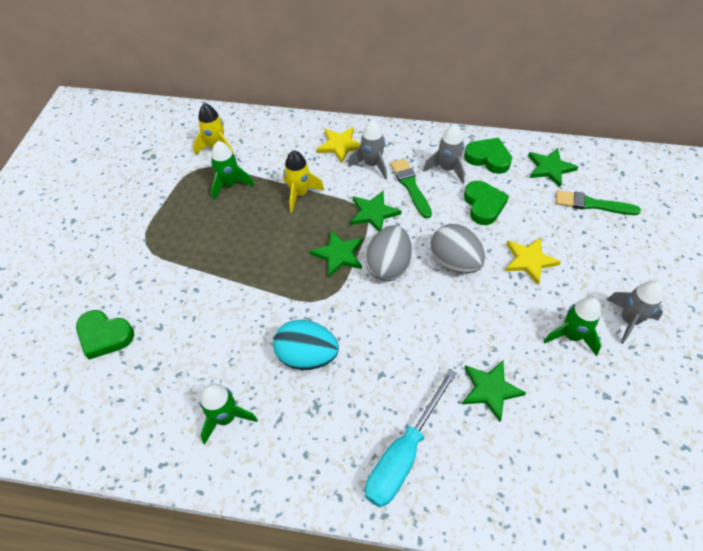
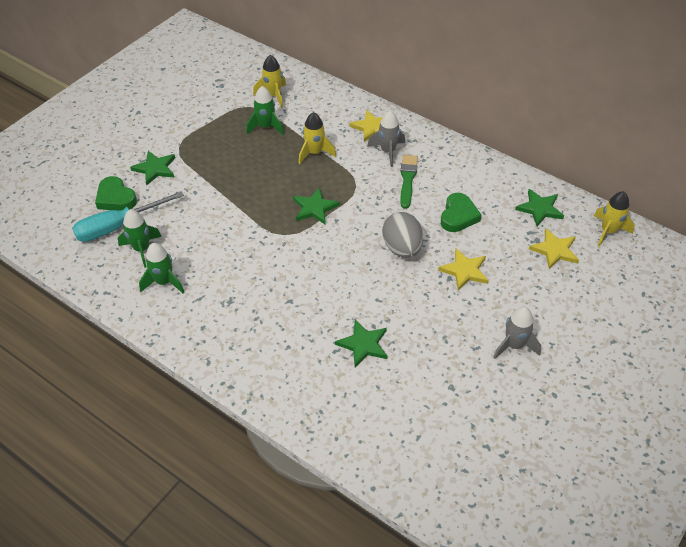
camera: 25 degrees right, 5 degrees down
turquoise egg [273,320,339,370] -> none
green star [351,191,401,231] -> green star moved to [130,151,175,185]
grey egg [365,225,412,281] -> none
turquoise screwdriver [365,369,457,507] -> turquoise screwdriver moved to [72,191,184,242]
grey rocket [423,124,465,184] -> none
green heart [464,138,512,174] -> none
green rocket [543,297,601,356] -> green rocket moved to [118,209,162,268]
green brush [556,190,641,215] -> yellow star [529,229,579,269]
none -> yellow rocket [594,191,635,246]

